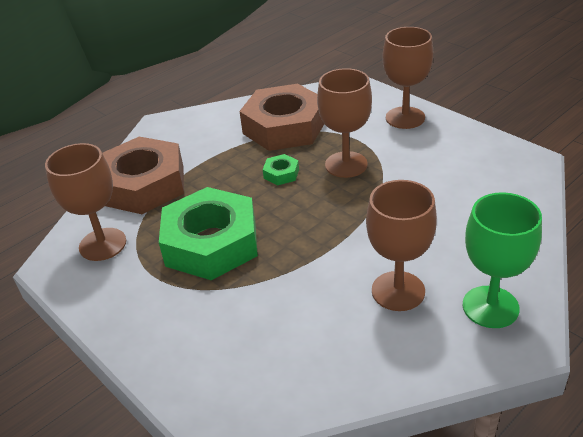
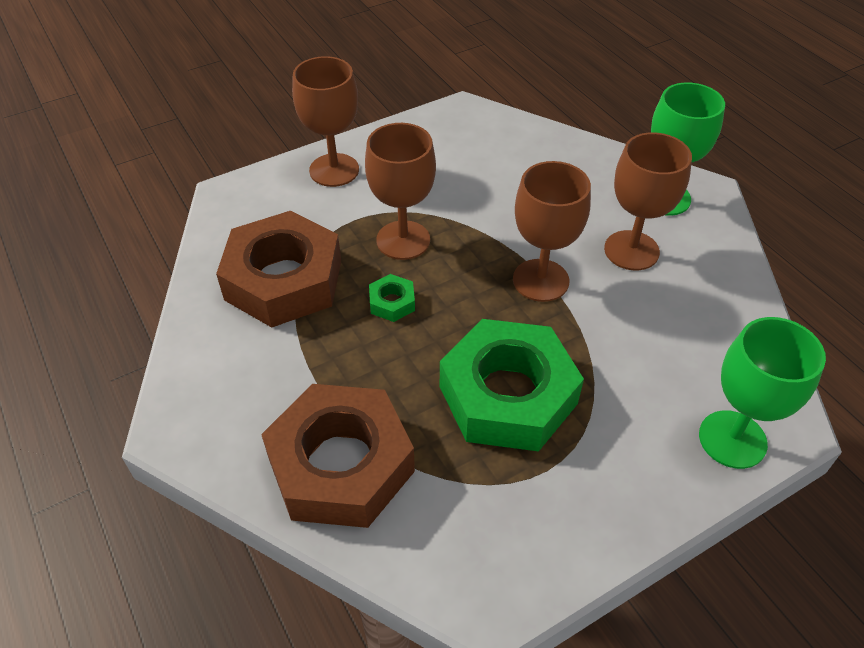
camera: 80 degrees left, 10 degrees up
brown goblet [45,143,126,261] -> brown goblet moved to [513,161,591,302]
none -> green goblet [699,317,826,469]

